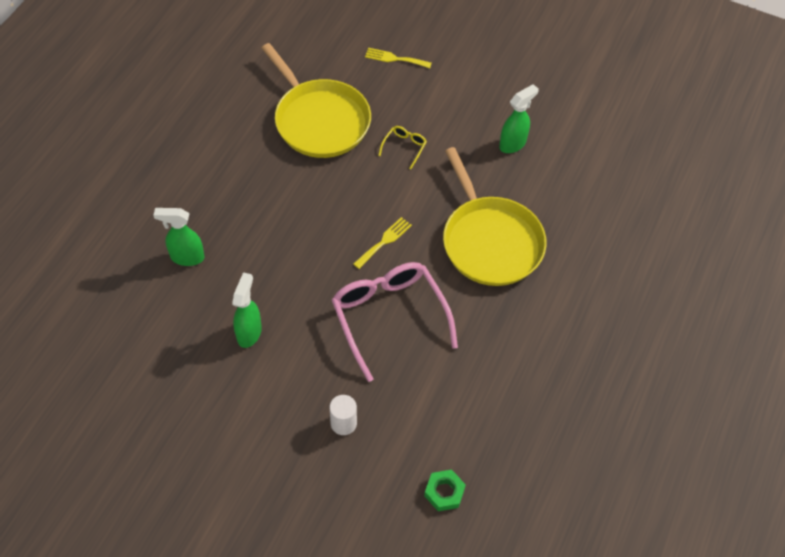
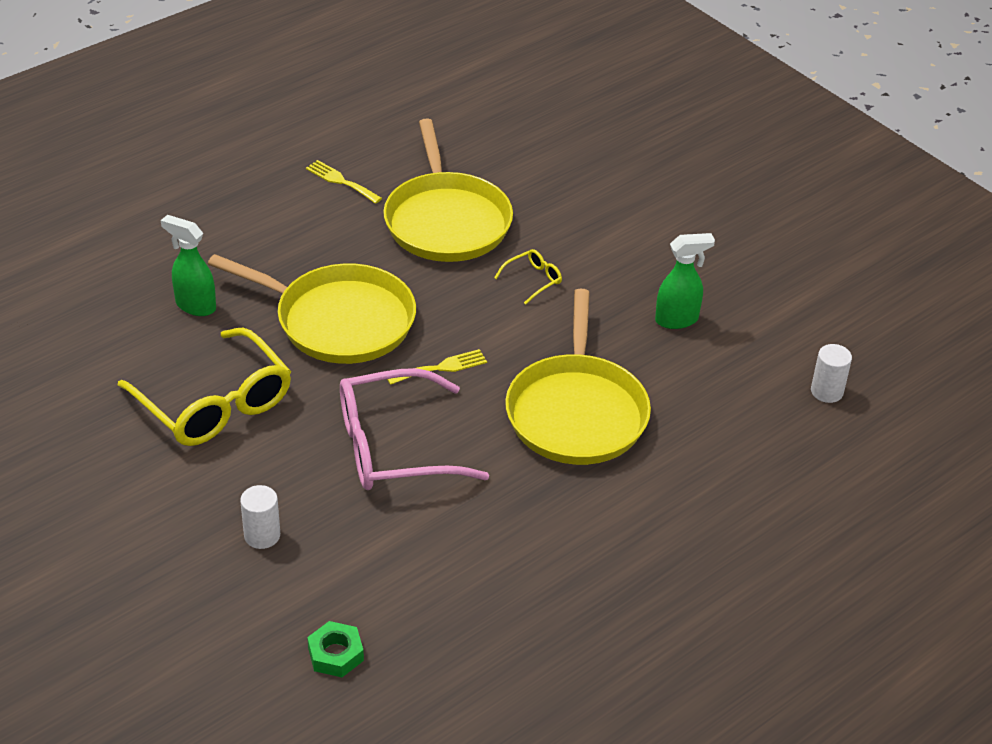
camera: 25 degrees right, 15 degrees down
green spray bottle [232,272,262,348] -> yellow glasses [118,328,291,446]
pink glasses [332,262,458,382] -> pink glasses turned 105 degrees counterclockwise [340,368,489,490]
yellow fork [365,48,432,68] -> yellow fork moved to [306,160,382,204]
none -> yellow pan [208,254,416,364]
none -> white cylinder [811,344,852,403]

